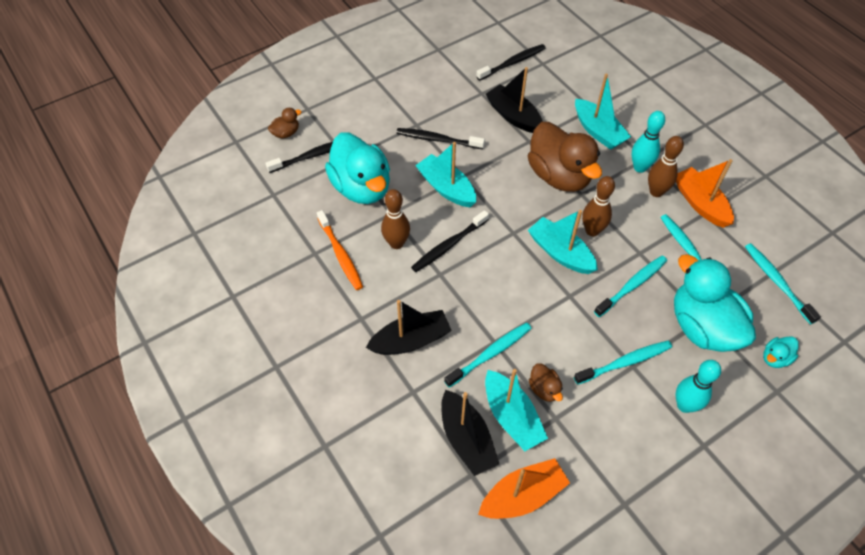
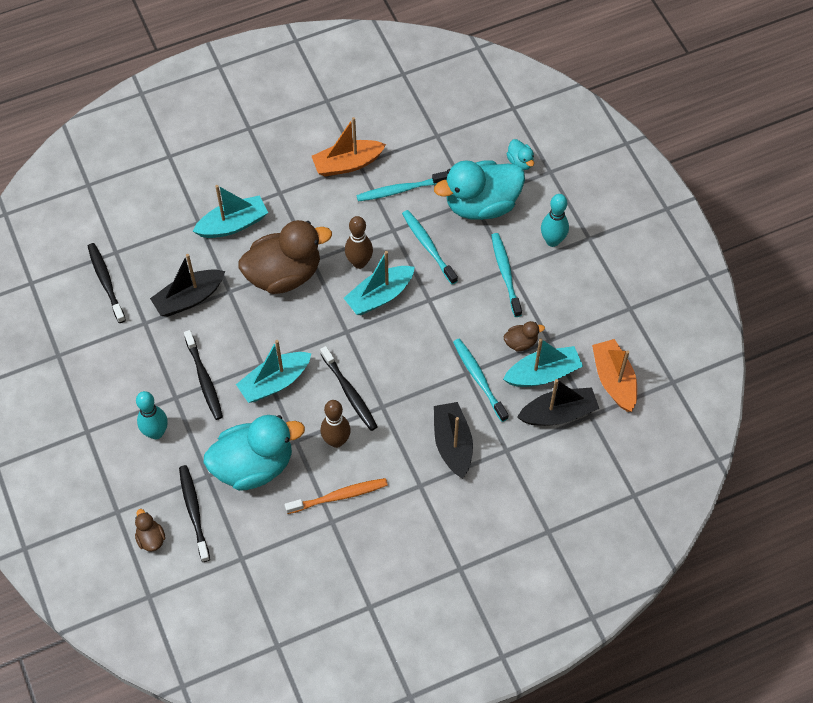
camera: 80 degrees left, 5 degrees up
black toothbrush [396,128,485,149] -> black toothbrush turned 45 degrees counterclockwise [184,330,223,420]
turquoise bowling pin [632,111,665,173] -> turquoise bowling pin moved to [136,391,168,439]
brown bowling pin [648,136,684,197] -> none
turquoise toothbrush [745,243,821,325] -> none

